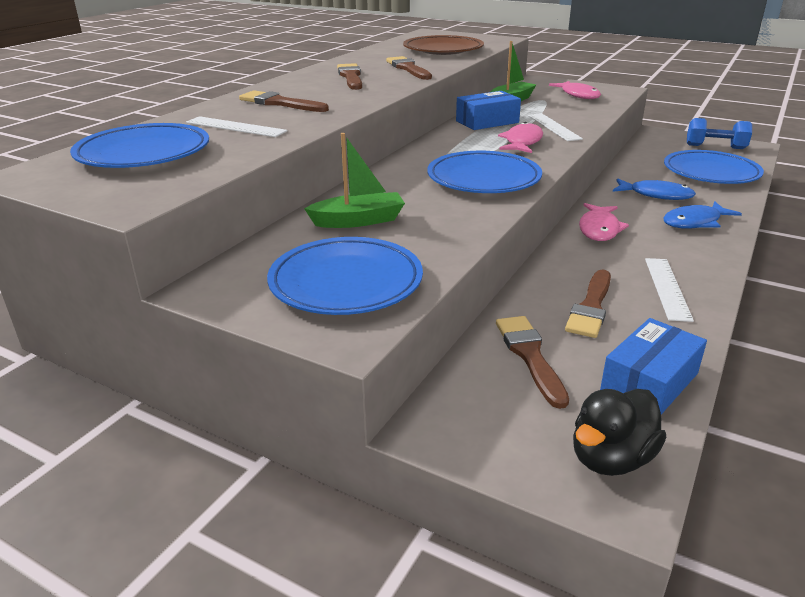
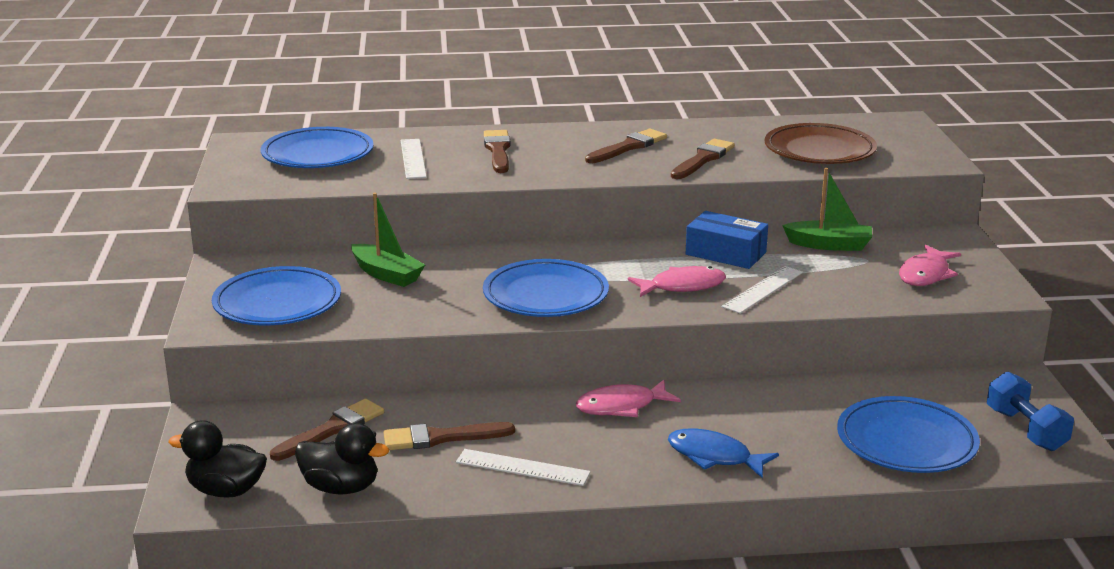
camera: 55 degrees right, 5 degrees down
blue box [600,318,707,415] -> black duck [295,423,389,495]
blue fish [613,178,696,200] -> none
white ruler [645,258,694,322] -> white ruler turned 45 degrees clockwise [456,449,591,486]

